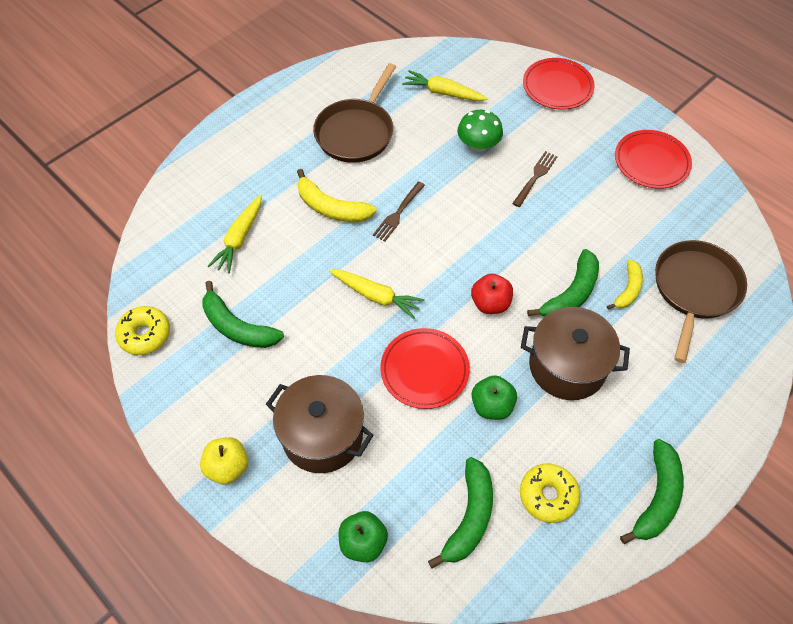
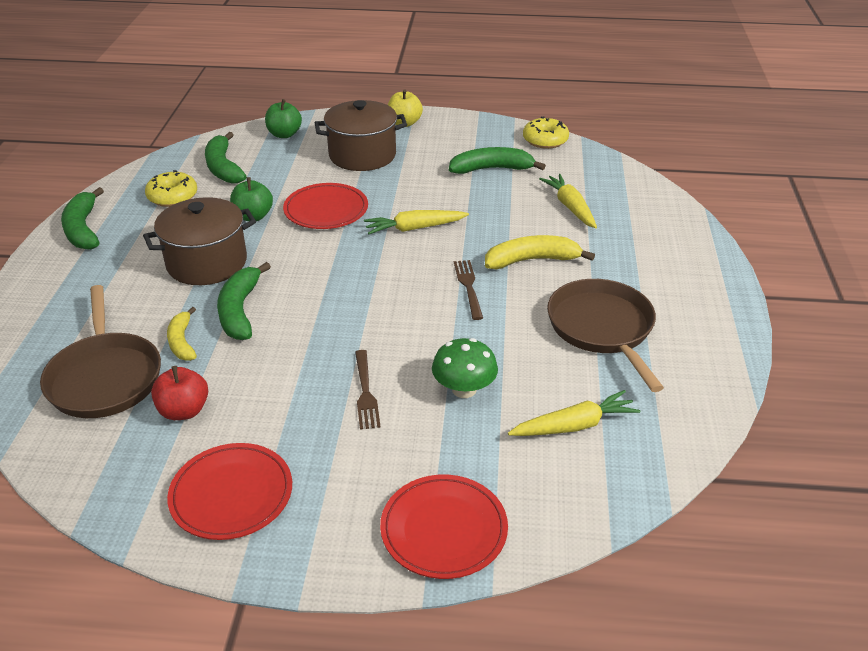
camera: 140 degrees right, 20 degrees down
red apple [471,274,513,314] -> red apple moved to [151,366,208,420]

